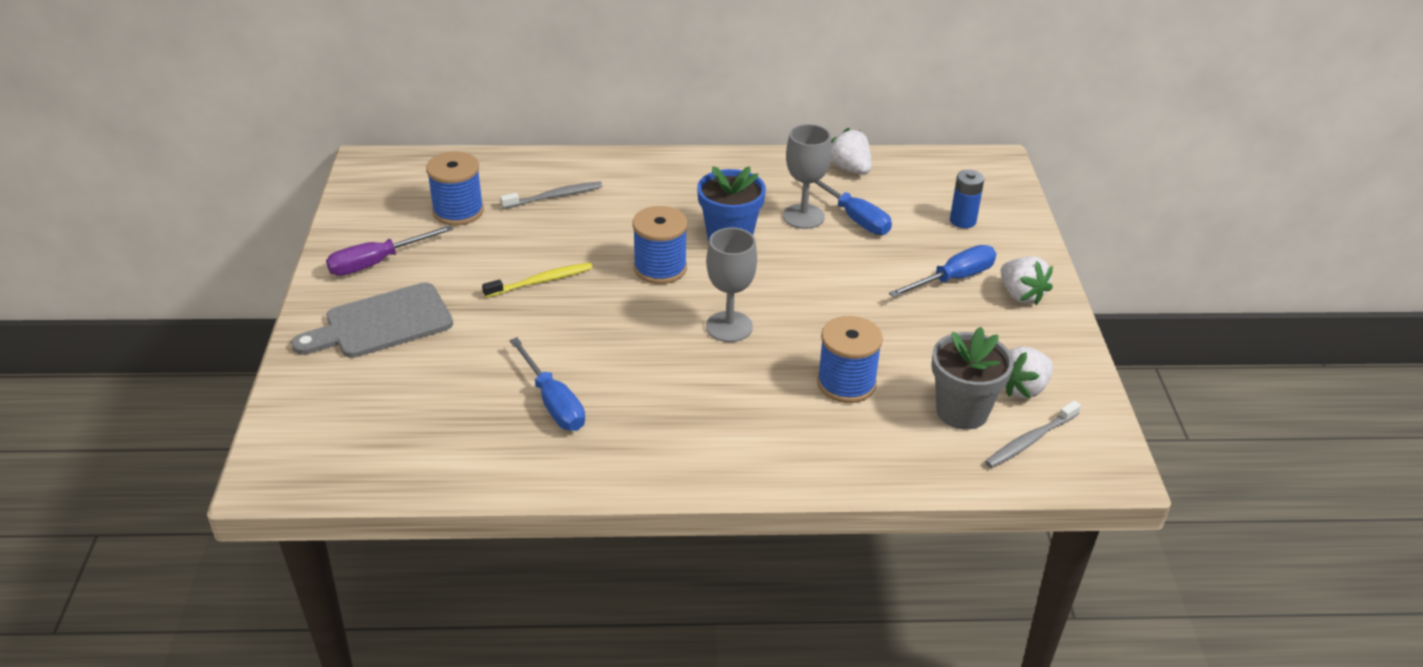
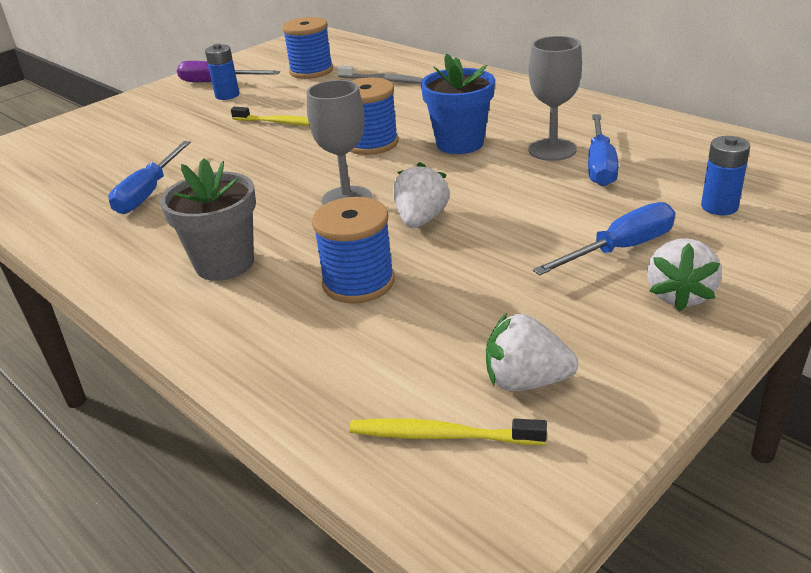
camera: 50 degrees right, 5 degrees down
grey cutting board [291,282,453,358] -> none
white strawberry [831,128,872,174] -> white strawberry moved to [393,162,449,228]
blue screwdriver [889,245,996,298] -> blue screwdriver turned 45 degrees counterclockwise [533,202,675,275]
grey flower pot [931,327,1014,430] -> grey flower pot moved to [160,158,256,281]
grey toothbrush [985,400,1081,468] -> yellow toothbrush [349,418,547,445]
none -> blue battery [205,44,239,100]

